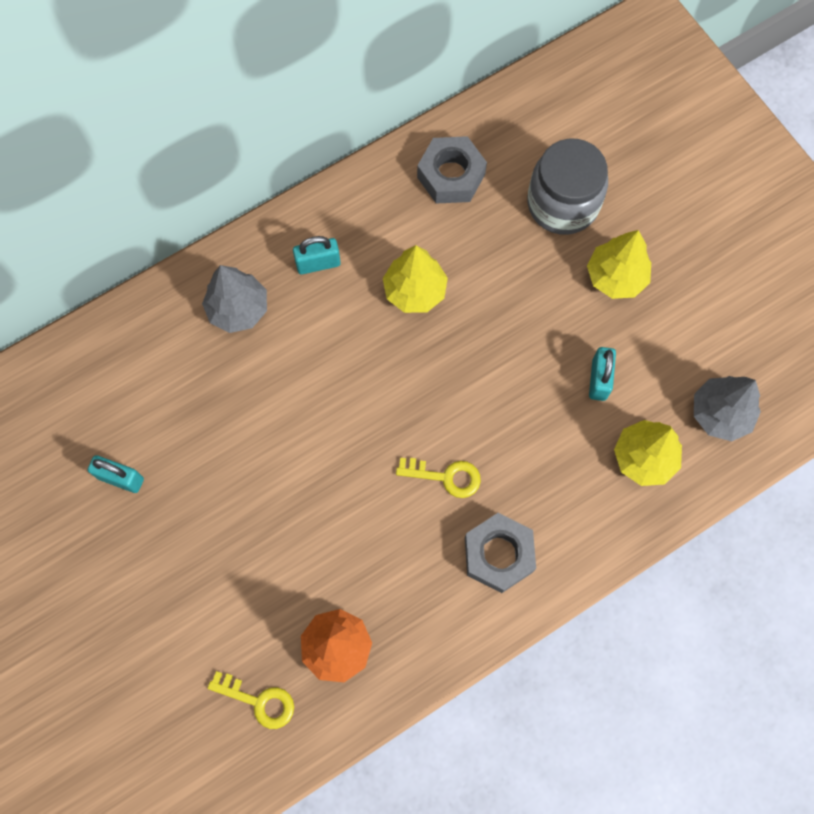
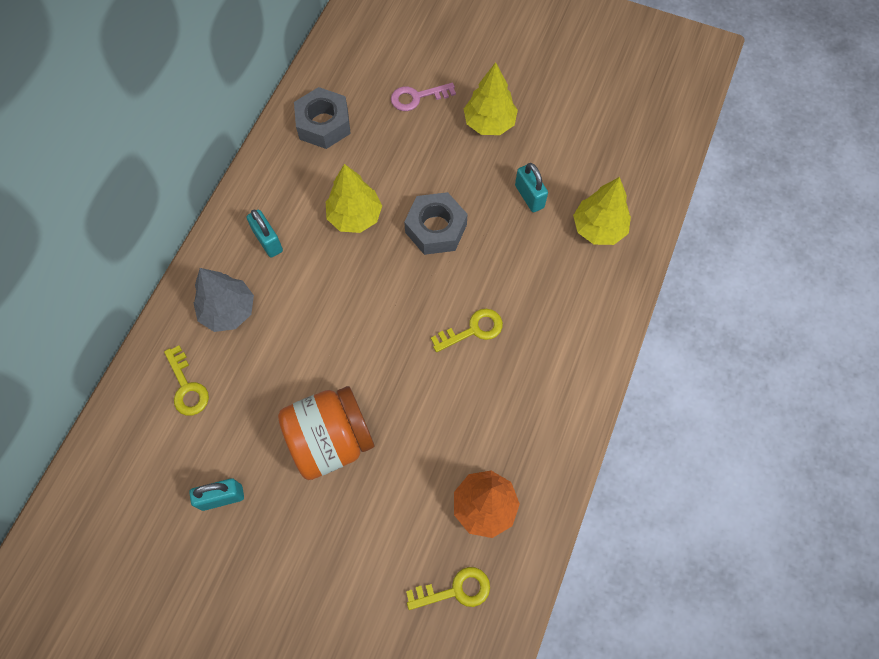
camera: 35 degrees left, 5 degrees down
turquoise padlock [293,236,341,274] -> turquoise padlock turned 75 degrees counterclockwise [247,210,283,258]
grey nut [465,513,536,593] -> grey nut moved to [404,192,468,255]
grey jar [528,139,608,235] -> pink key [391,83,456,111]
grey tree [694,376,761,441] -> none
none -> yellow key [164,346,209,416]
none -> orange jar [278,386,374,480]

